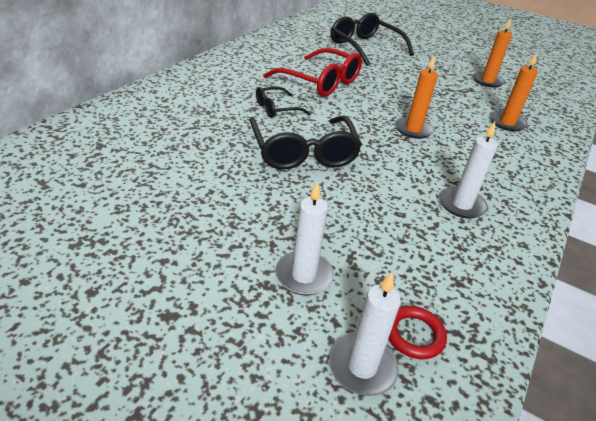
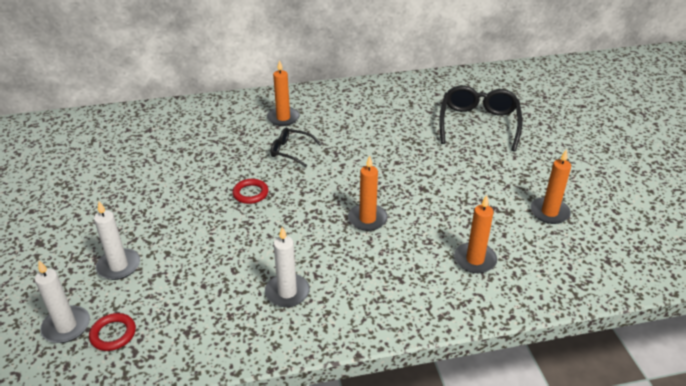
camera: 50 degrees right, 0 degrees up
black glasses [250,116,362,170] -> red ring [232,179,268,204]
red glasses [263,48,362,97] -> none
none -> orange candle [267,60,300,126]

